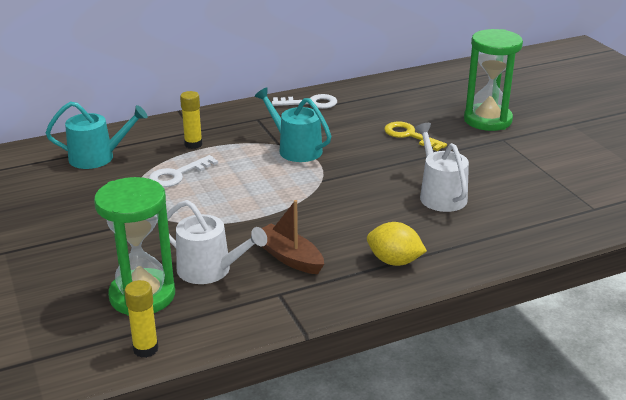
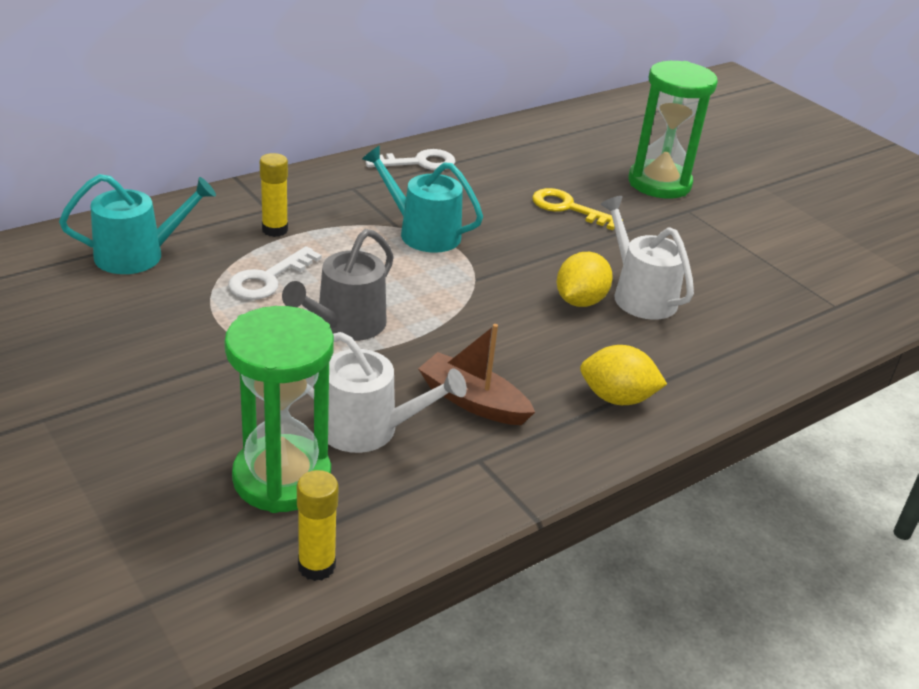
camera: 15 degrees left, 5 degrees up
none -> grey watering can [282,229,394,341]
none -> yellow lemon [557,252,613,307]

